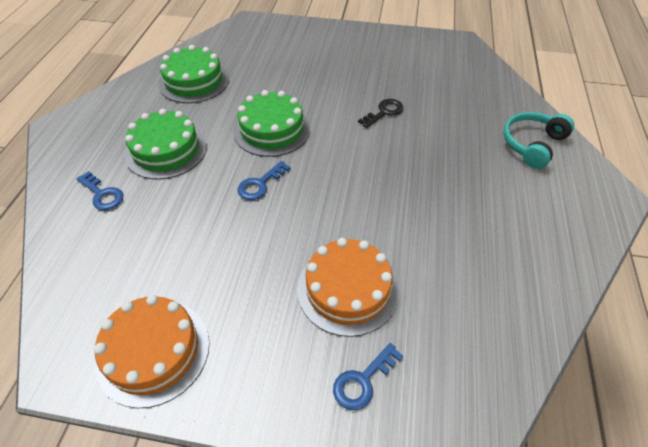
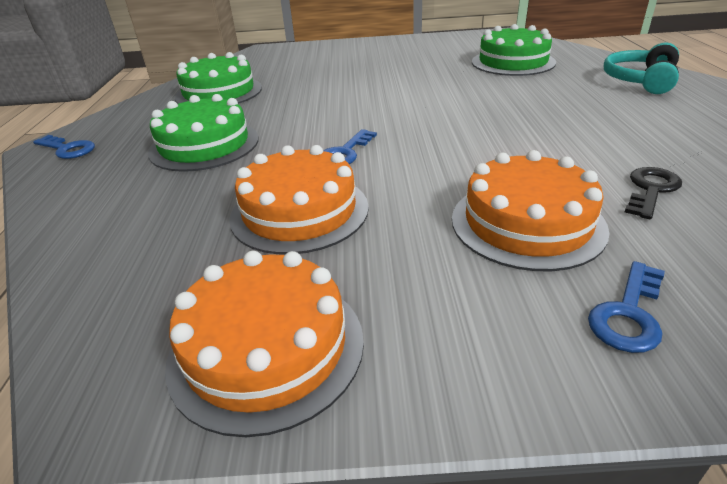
camera: 10 degrees left, 15 degrees down
blue key [76,171,123,210] -> blue key moved to [33,135,95,159]
green cake [233,90,310,157] -> green cake moved to [472,24,556,76]
black key [358,99,404,128] -> black key moved to [625,167,682,219]
none -> orange cake [229,145,369,254]

